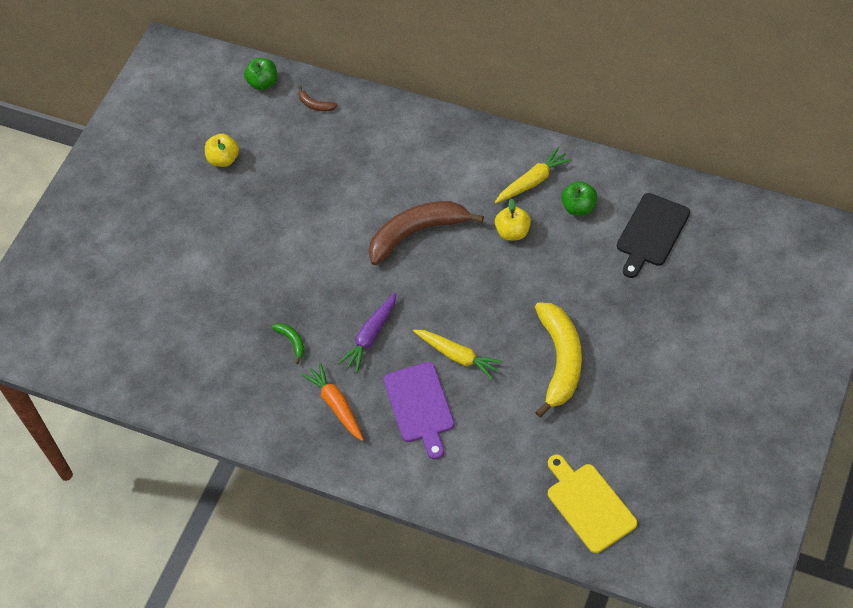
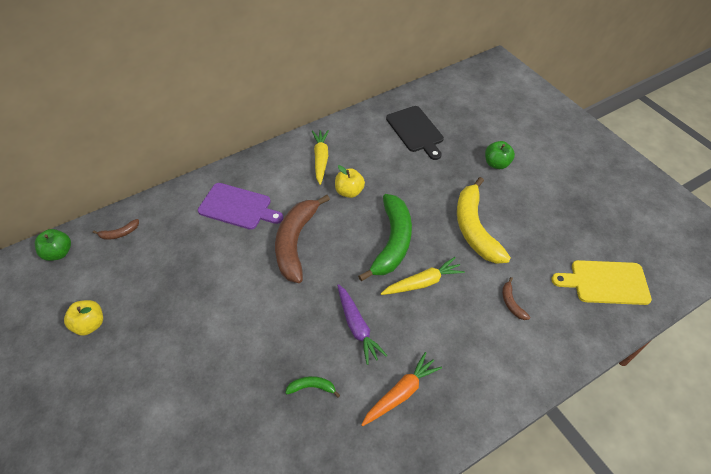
camera: 60 degrees left, 5 degrees down
orange carrot [301,362,364,441] -> orange carrot turned 135 degrees clockwise [361,352,442,426]
purple cutting board [384,362,454,459] -> purple cutting board moved to [198,183,283,230]
yellow banana [535,302,582,417] -> yellow banana turned 135 degrees counterclockwise [457,177,511,264]
green apple [561,181,597,216] -> green apple moved to [485,141,515,169]
none -> green banana [358,194,412,281]
none -> brown banana [502,277,530,320]

